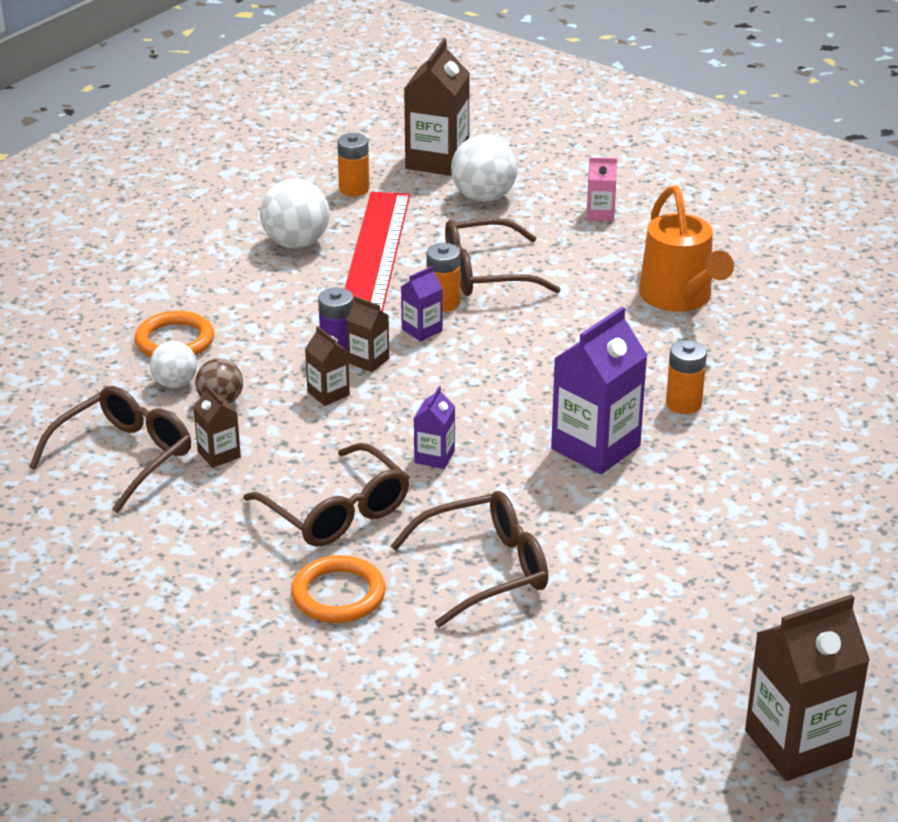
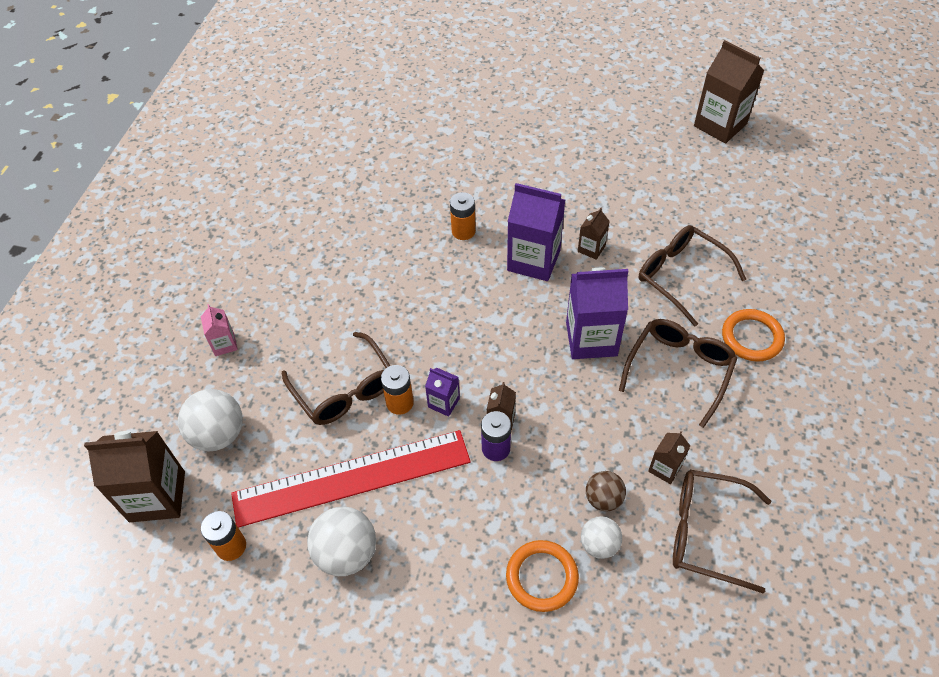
camera: 110 degrees left, 20 degrees up
brown carton [305,326,350,406] -> brown carton moved to [578,208,610,260]
purple carton [413,386,455,469] -> purple carton [566,268,628,359], size x2.00
orange watering can [639,185,734,312] -> none

